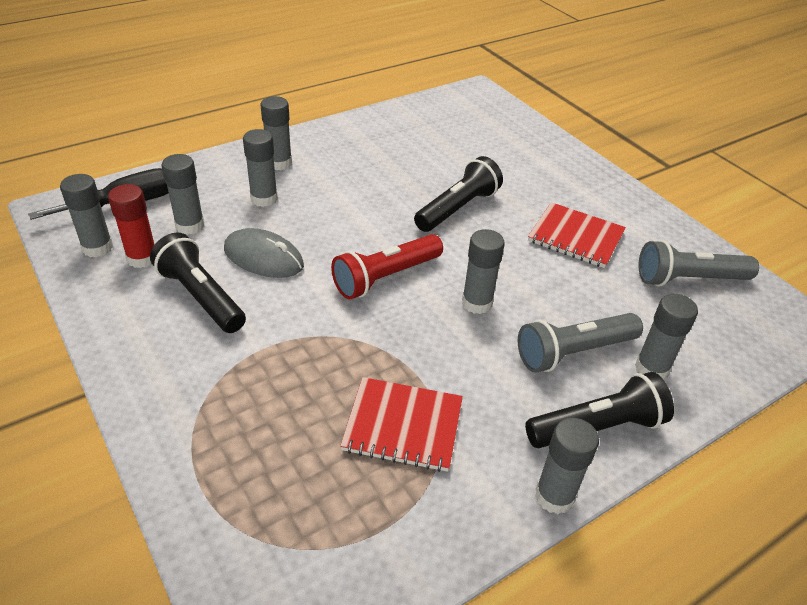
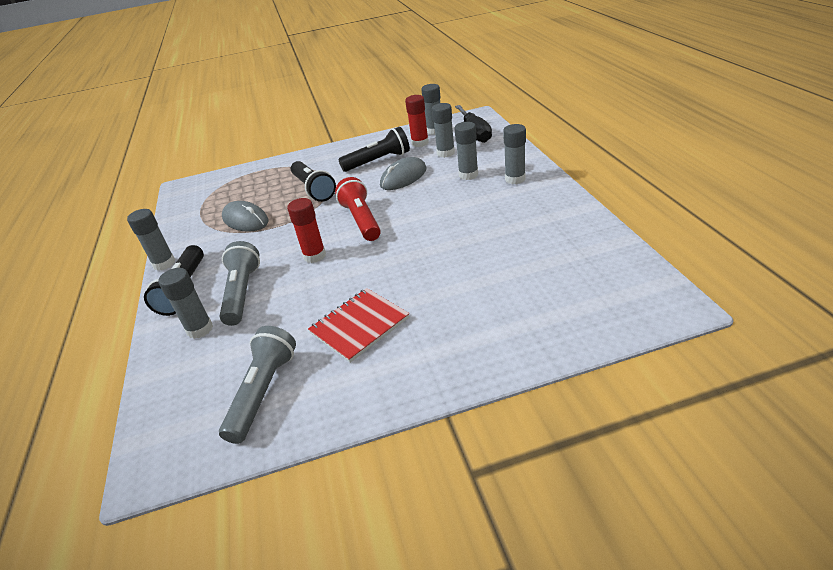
camera: 115 degrees right, 5 degrees down
red notebook [340,377,463,472] -> grey mouse [222,201,269,232]
black flashlight [414,156,503,232] -> black flashlight moved to [291,161,336,202]
grey glue stick [462,229,505,314] -> red glue stick [287,198,326,263]

